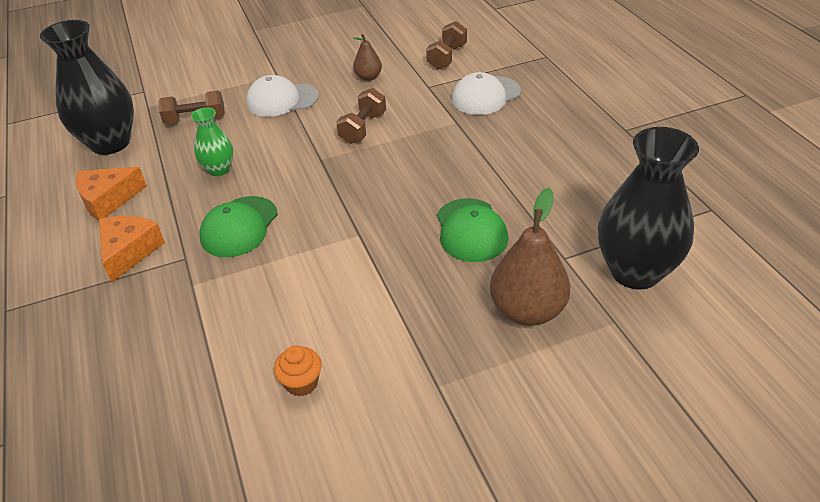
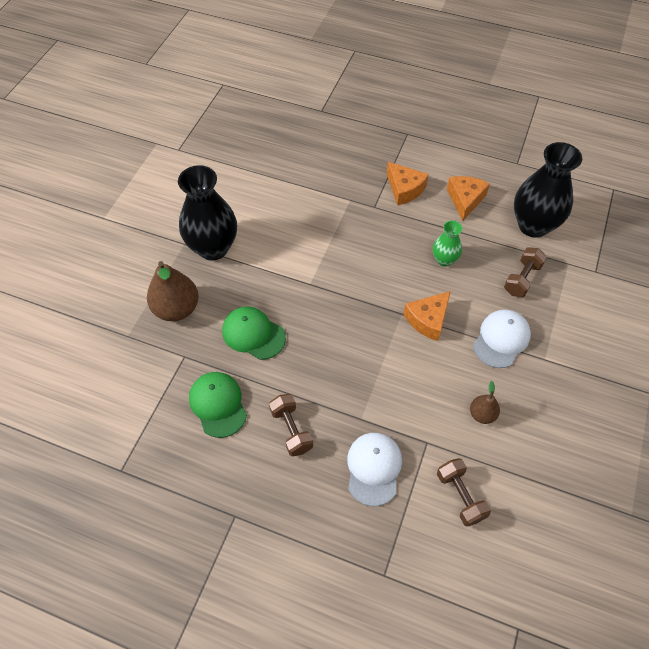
camera: 130 degrees right, 15 degrees up
green cap [199,196,278,257] -> green cap moved to [189,372,247,438]
orange cupcake [274,345,322,397] -> none
brown dumbbell [336,88,386,144] -> brown dumbbell moved to [269,394,313,457]
black vase [598,127,699,290] -> black vase moved to [178,165,237,261]
none -> orange cheese [404,291,451,341]

